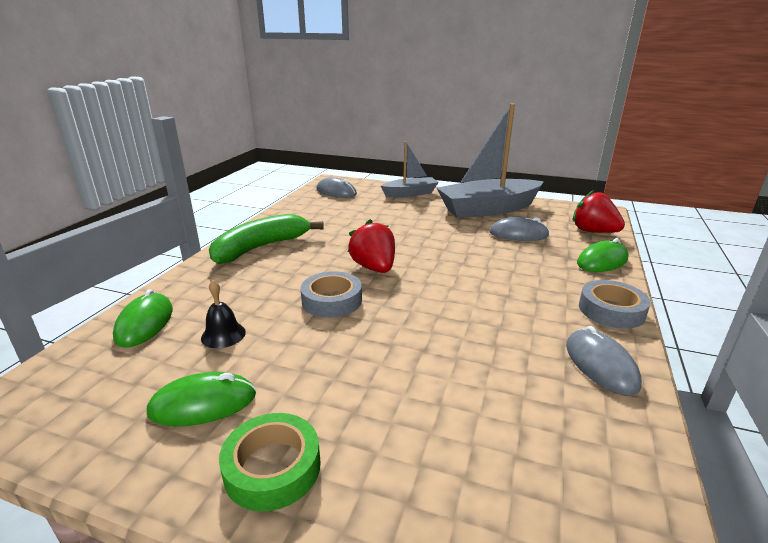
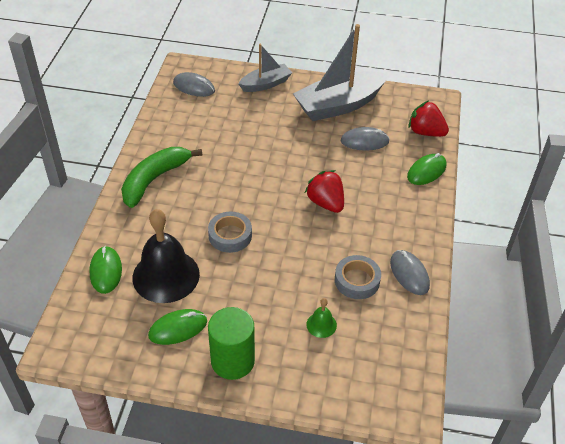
camera: 10 degrees left, 20 degrees up
black bell [201,280,246,348] -> black bell [133,209,200,303], size x2.30
green tape [219,413,321,511] -> green cylinder [208,307,255,380]
red strawberry [348,219,395,273] -> red strawberry moved to [305,170,344,213]
grey tape [579,280,651,329] -> grey tape moved to [335,255,381,299]
none -> green bell [306,298,337,338]

